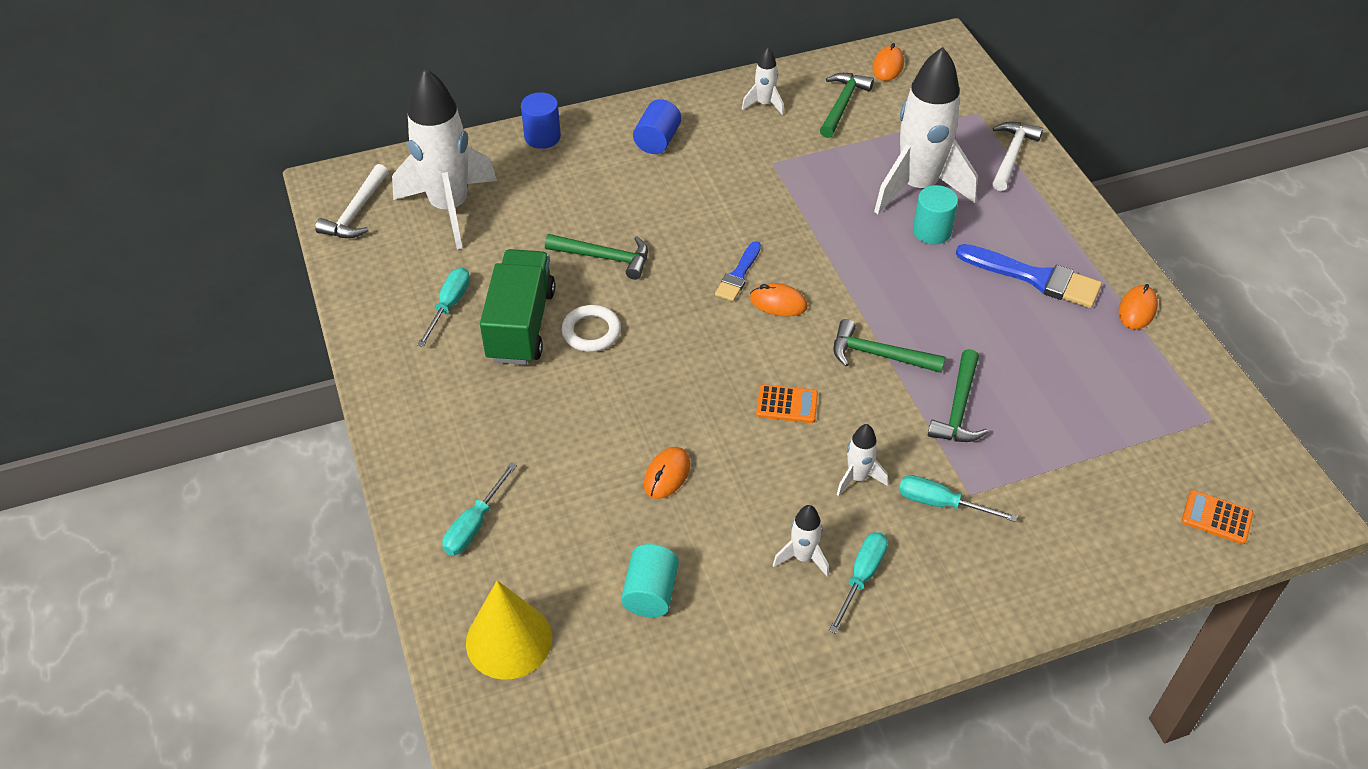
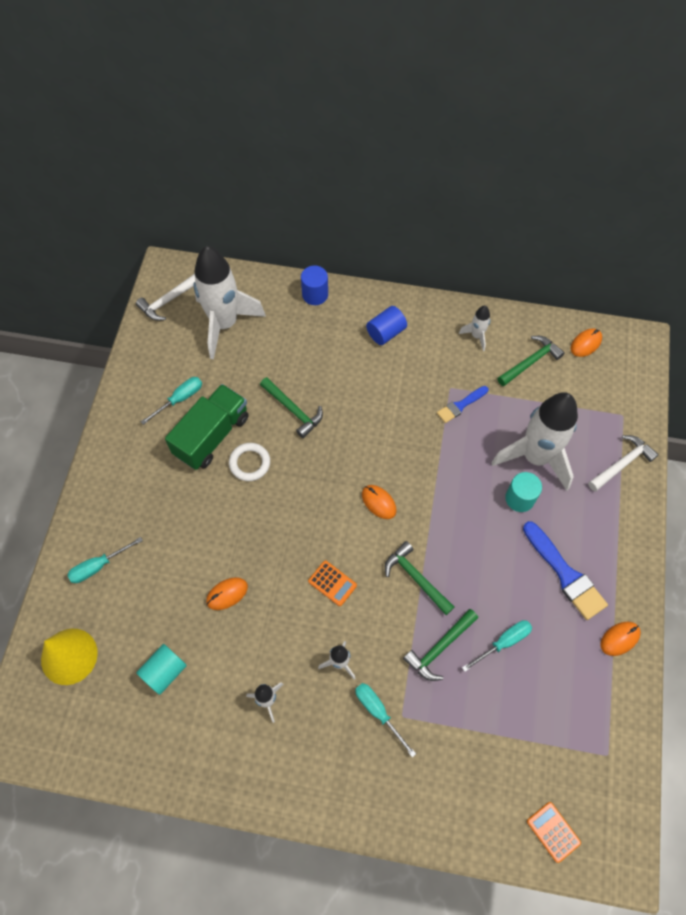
camera: 30 degrees right, 15 degrees up
blue brush [715,241,761,301] -> blue brush moved to [437,386,488,423]
turquoise screwdriver [829,532,888,634] -> turquoise screwdriver moved to [462,620,532,672]

